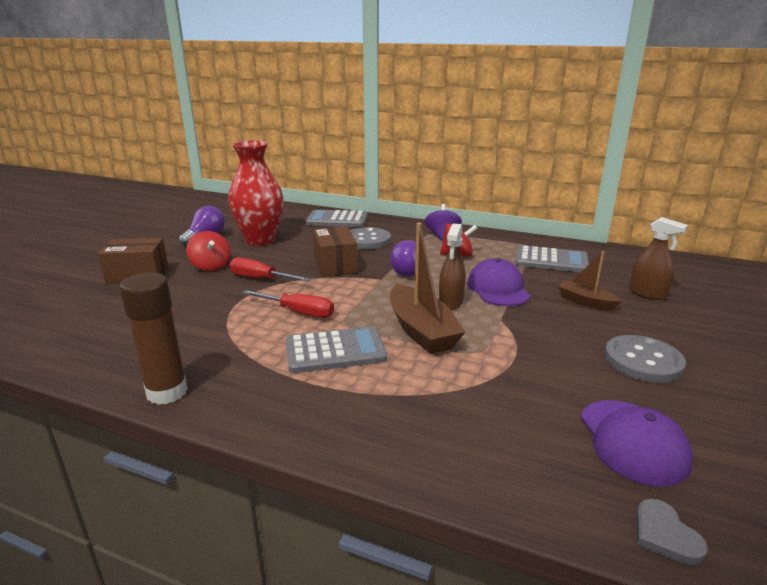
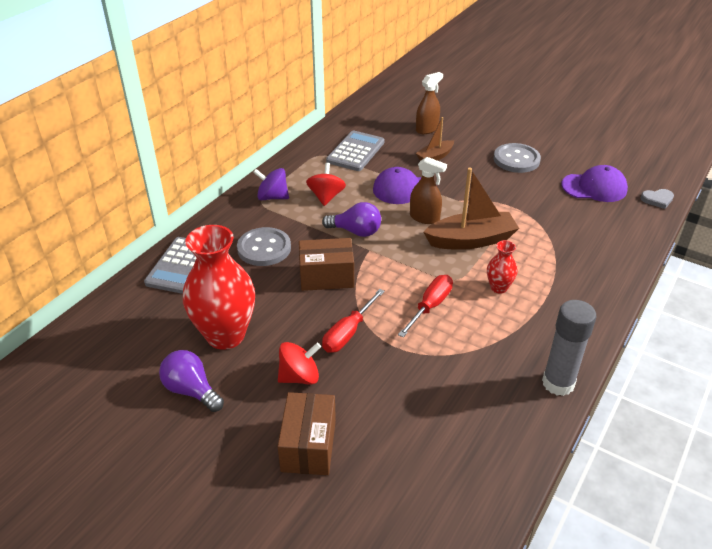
camera: 80 degrees left, 15 degrees up
brown glue stick [119,273,188,405] -> grey glue stick [542,300,597,396]
grey calculator [286,326,387,373] -> red vase [487,240,517,294]

